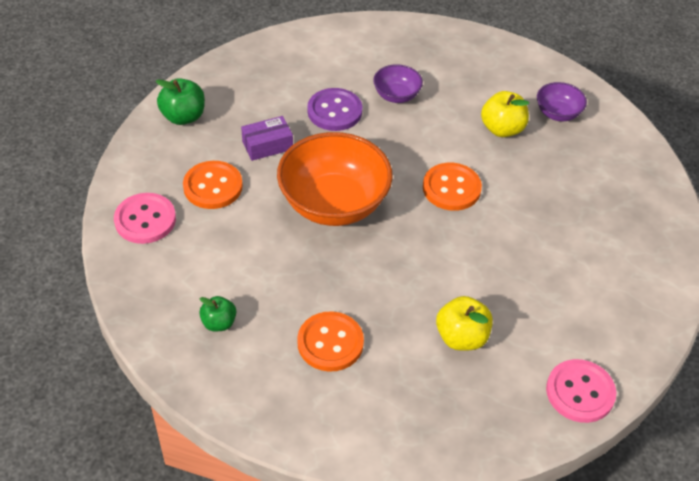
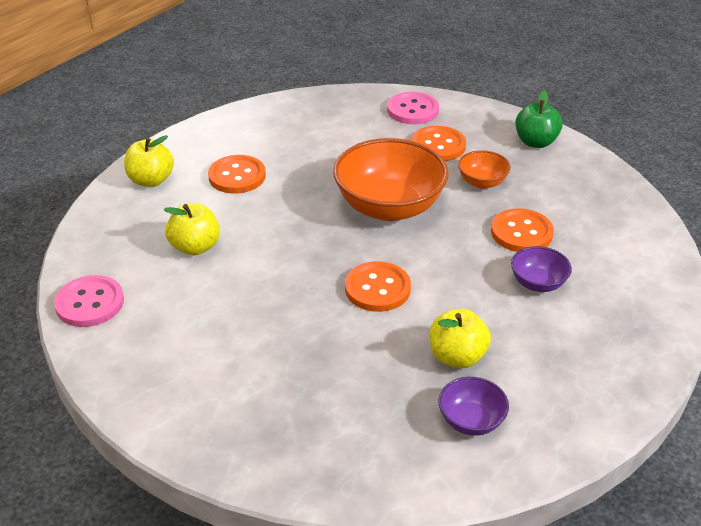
camera: 110 degrees right, 10 degrees down
green apple [199,296,236,332] -> none
purple box [241,116,293,161] -> orange bowl [458,150,511,189]
purple button [307,88,362,131] -> orange button [491,208,554,252]
none -> yellow apple [124,135,174,187]

